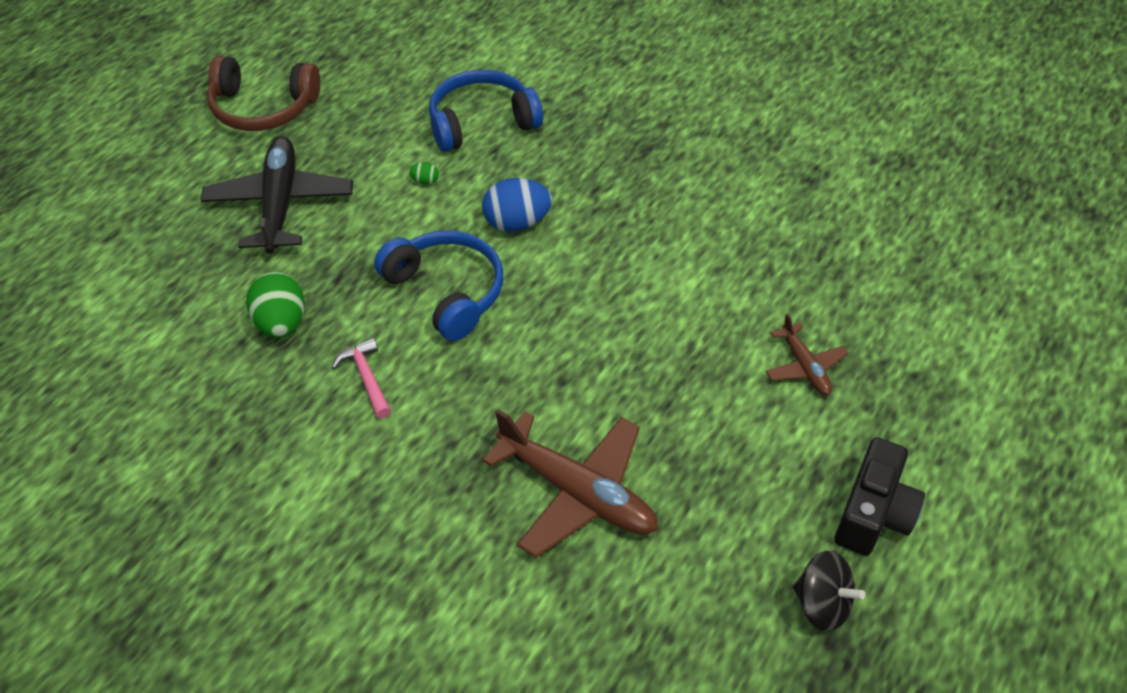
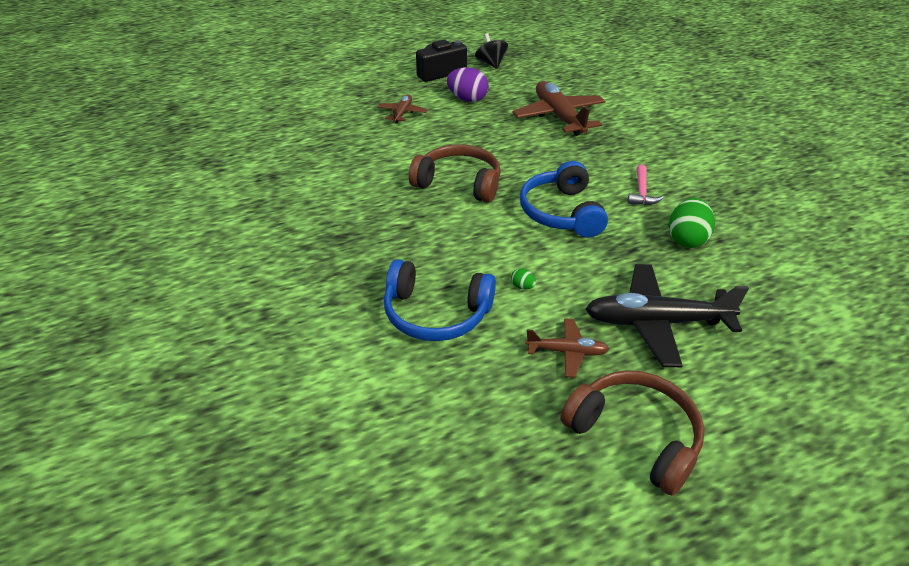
camera: 145 degrees left, 10 degrees down
black plane [201,136,353,254] -> black plane turned 60 degrees clockwise [585,264,749,367]
blue egg [482,178,552,232] -> none
none -> brown headphones [409,144,501,203]
none -> purple egg [447,67,489,102]
none -> brown plane [525,318,609,378]

